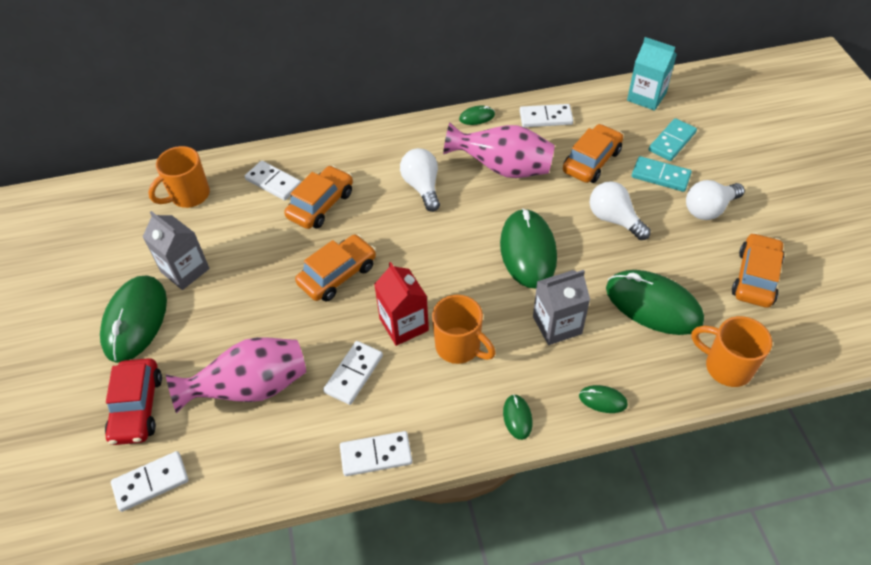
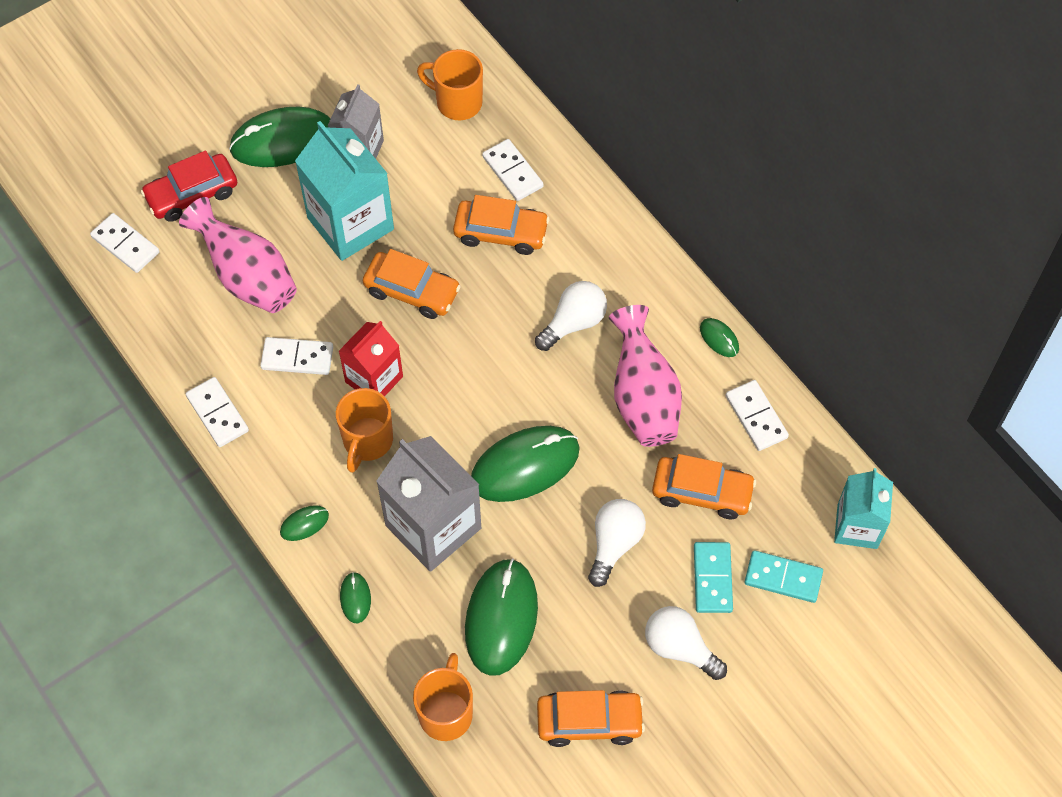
camera: 65 degrees right, 10 degrees up
white domino [245,161,301,201] -> white domino turned 45 degrees counterclockwise [482,139,543,201]
grey carton [533,270,590,345] -> grey carton [376,436,481,572], size x1.59
none -> turquoise carton [295,121,394,261]

